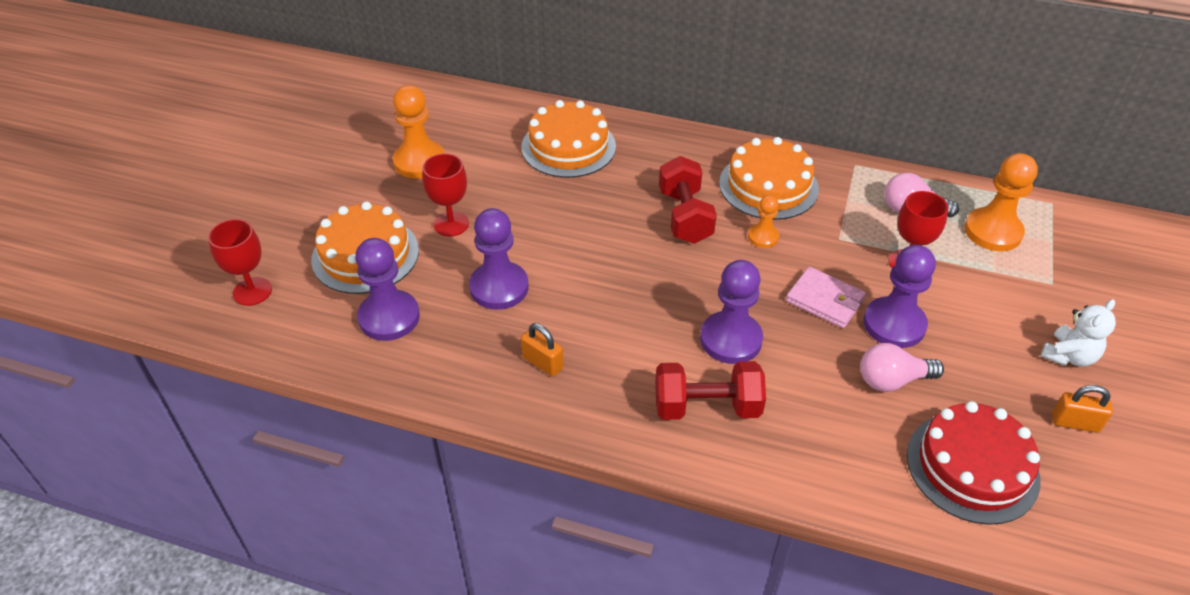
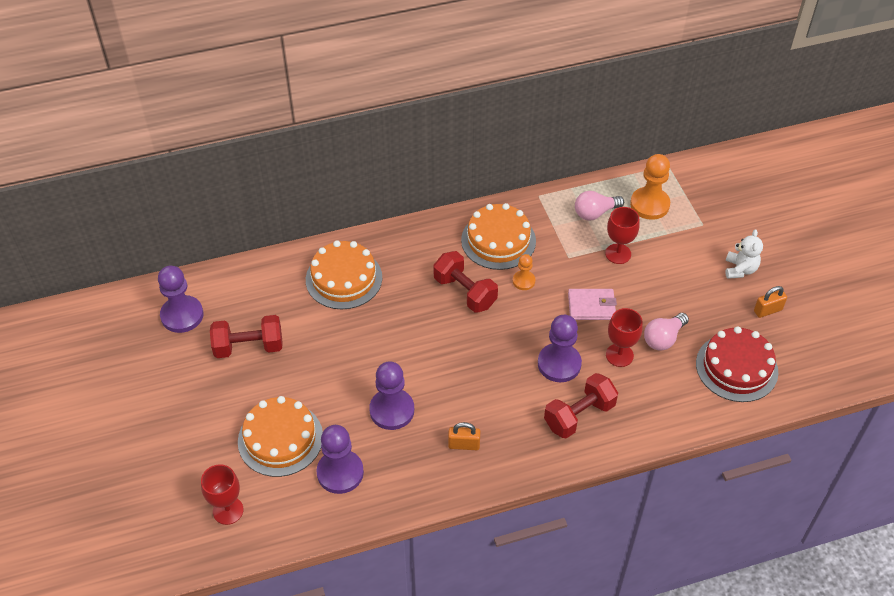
camera: 35 degrees left, 5 degrees up
orange pawn [393,85,445,179] -> red dumbbell [210,315,282,358]
red goblet [422,153,469,237] -> red goblet moved to [606,308,643,367]
purple pawn [863,245,936,348] -> purple pawn moved to [158,266,204,333]

